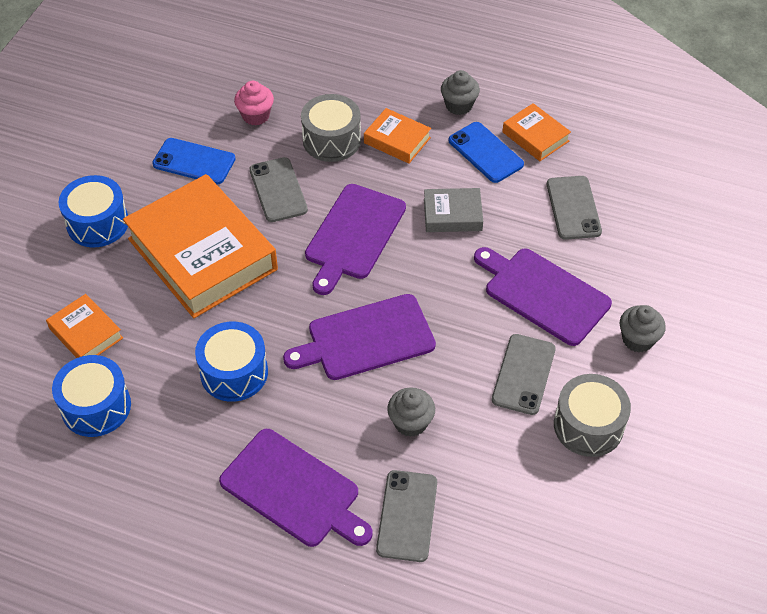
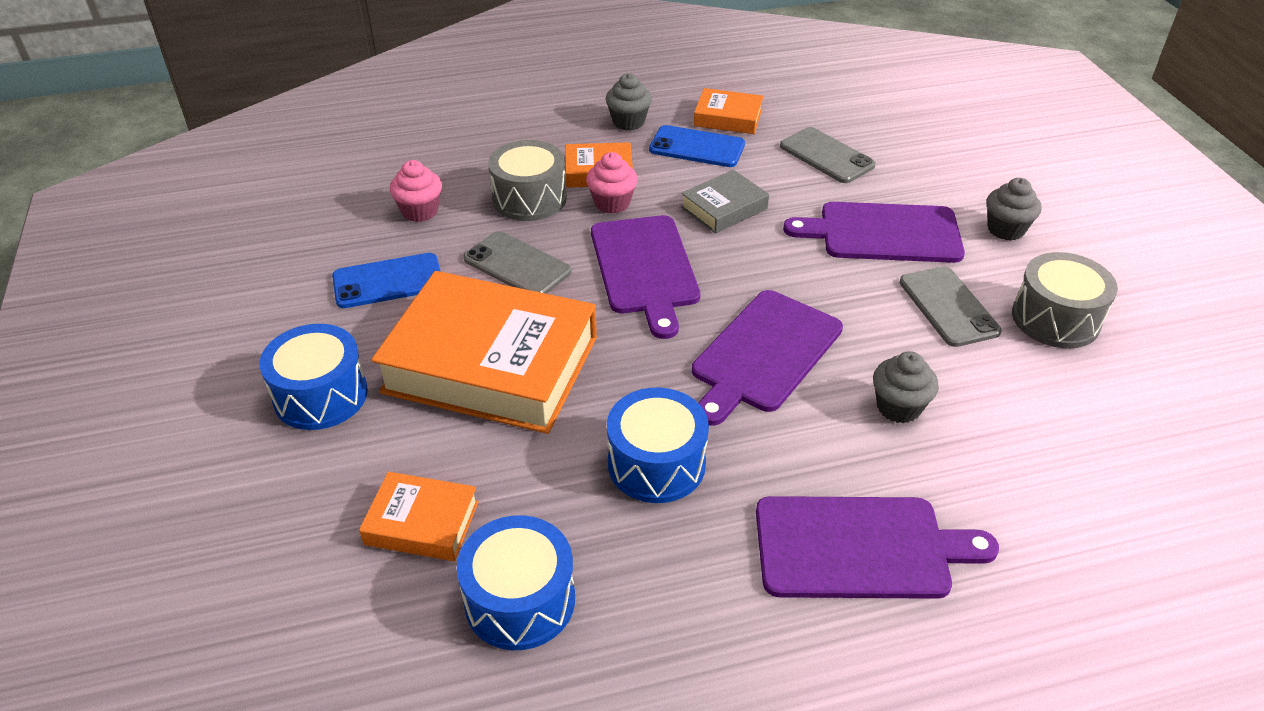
camera: 35 degrees left, 10 degrees down
grey phone [376,470,437,562] -> none
none -> pink cupcake [586,152,638,214]

